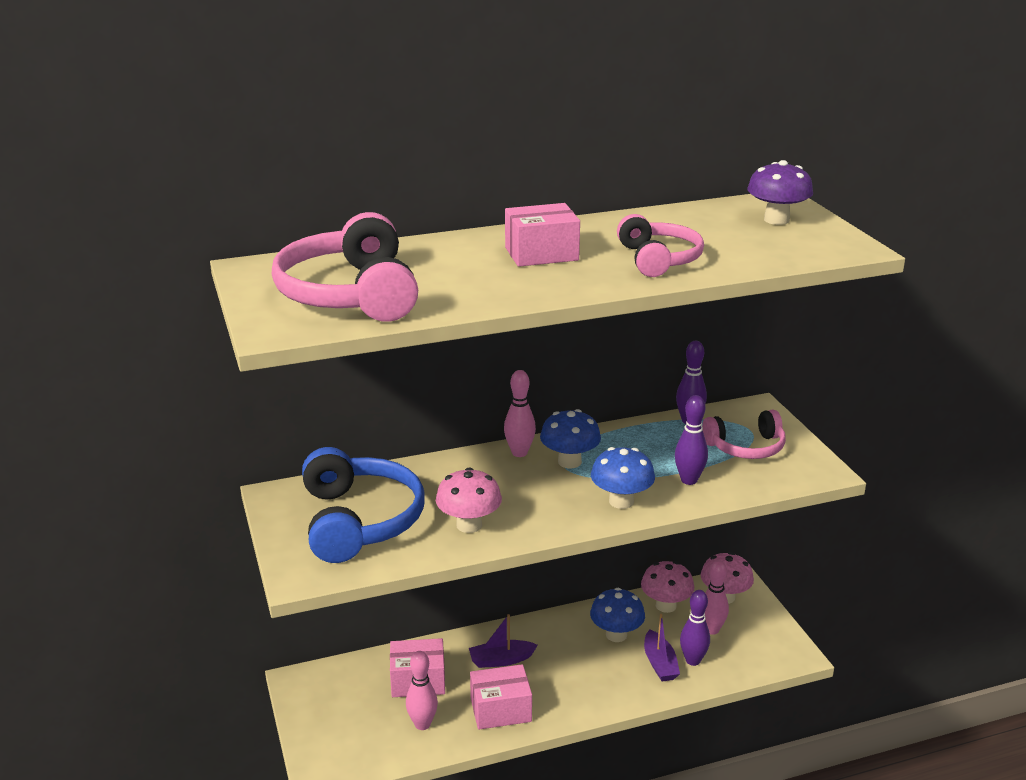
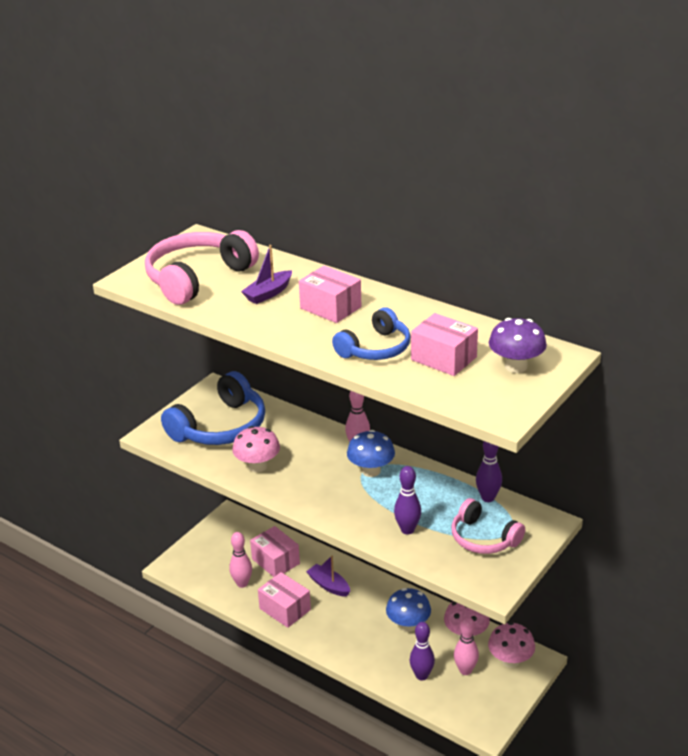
camera: 55 degrees right, 5 degrees up
blue mushroom [591,447,655,509] -> none
pink headphones [617,214,704,277] -> blue headphones [332,307,411,360]
purple boat [644,614,680,682] -> purple boat moved to [241,245,292,304]
none -> pink box [411,313,478,376]

